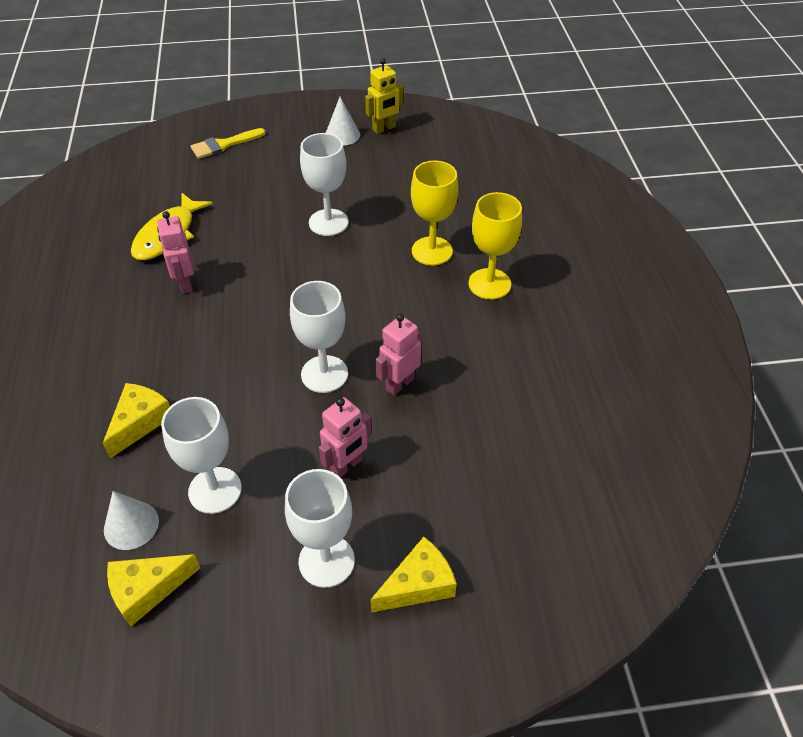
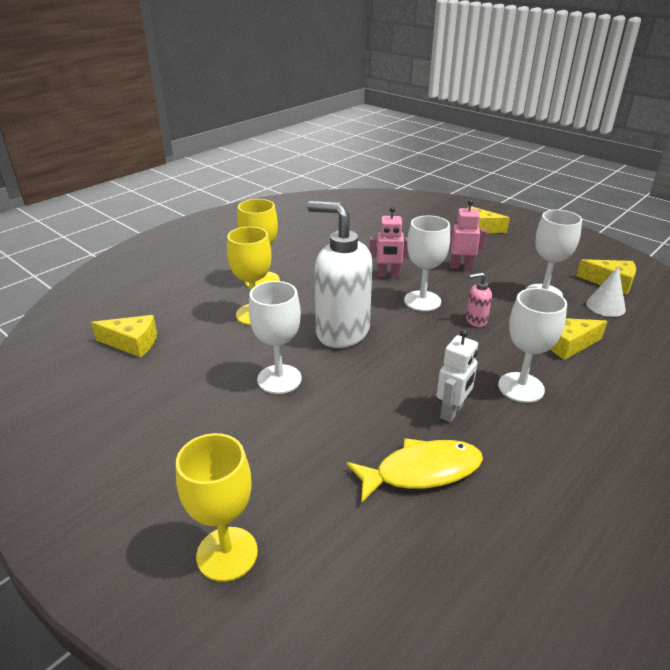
camera: 130 degrees left, 15 degrees down
pink robot [157,211,194,293] -> white robot [436,329,478,422]
yellow brush [190,128,266,159] -> yellow goblet [176,433,258,582]
white goblet [285,469,355,588] -> white goblet moved to [498,288,567,403]
white cone [326,97,360,146] -> none
yellow robot [365,58,404,134] -> none
none -> yellow cheese [91,315,157,358]
none -> white soap dispenser [307,201,372,348]
none -> pink soap dispenser [466,272,492,327]

